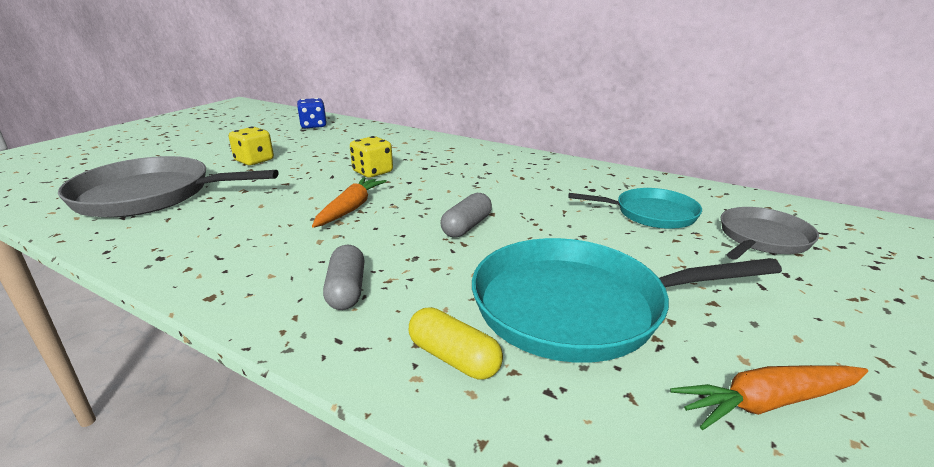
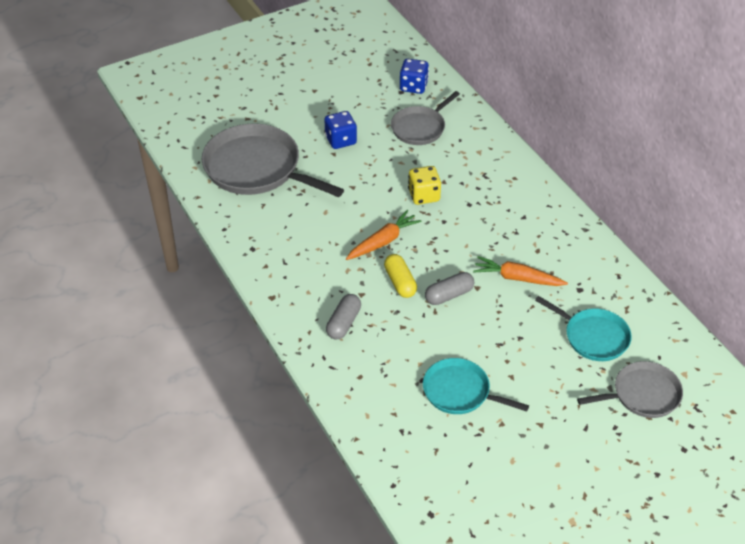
camera: 30 degrees right, 20 degrees up
yellow dice [229,127,274,165] -> blue dice [324,111,357,149]
yellow capsule [409,307,503,380] -> yellow capsule moved to [384,254,417,298]
turquoise pan [472,238,782,363] -> turquoise pan [423,358,529,414], size x0.58
orange carrot [670,365,868,430] -> orange carrot moved to [473,256,568,286]
none -> grey pan [391,91,460,145]

